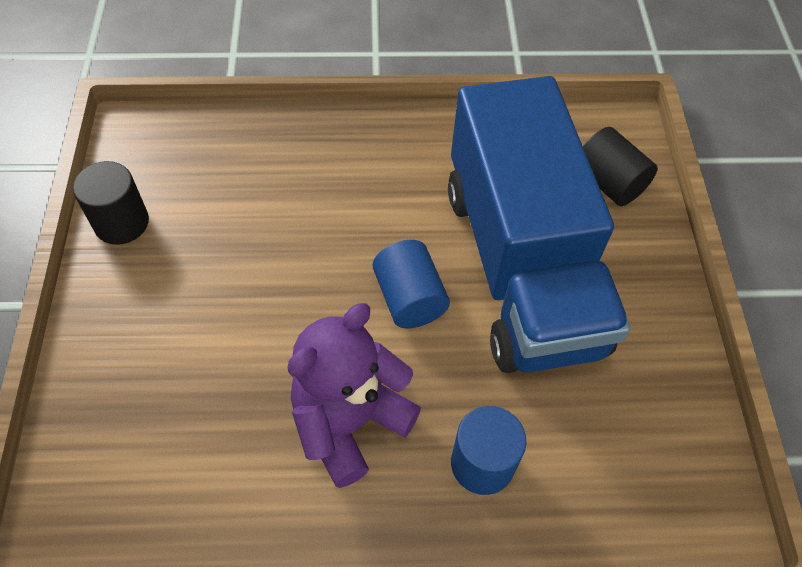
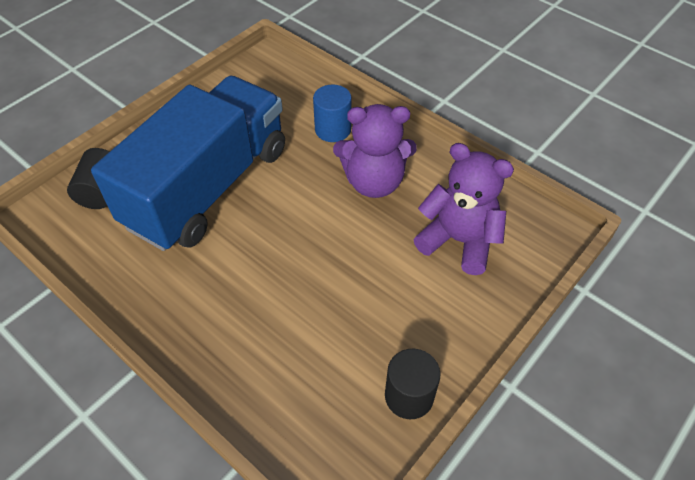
camera: 135 degrees left, 5 degrees down
blue cylinder [373,240,450,328] -> none
none -> purple teddy bear [413,143,514,275]

